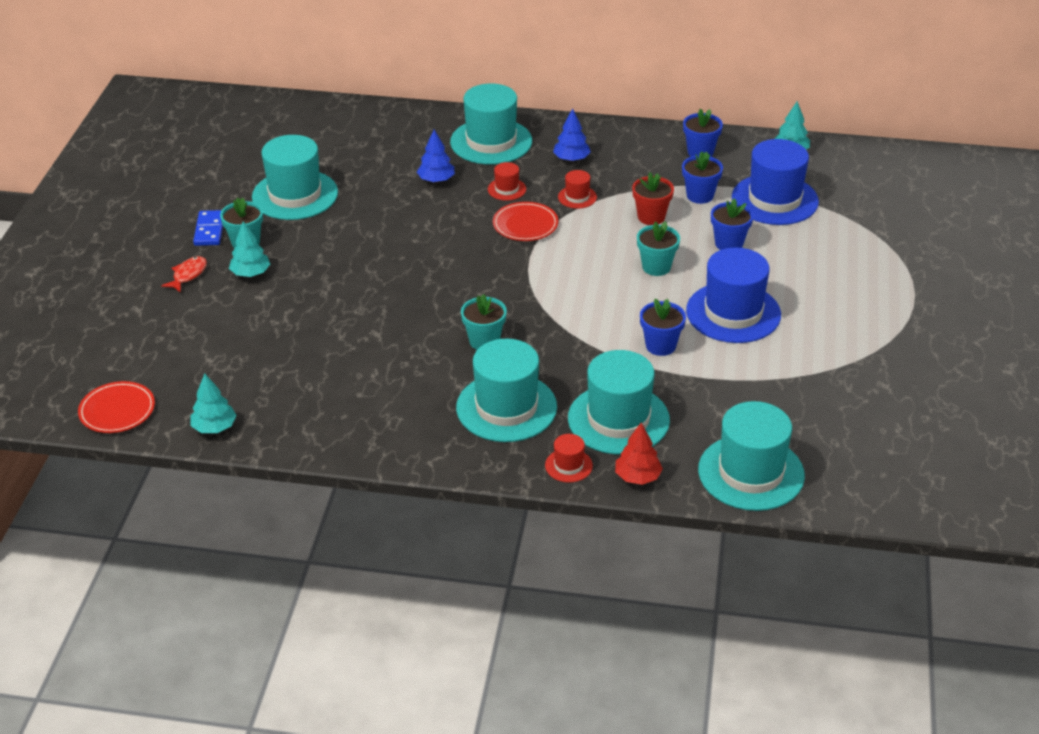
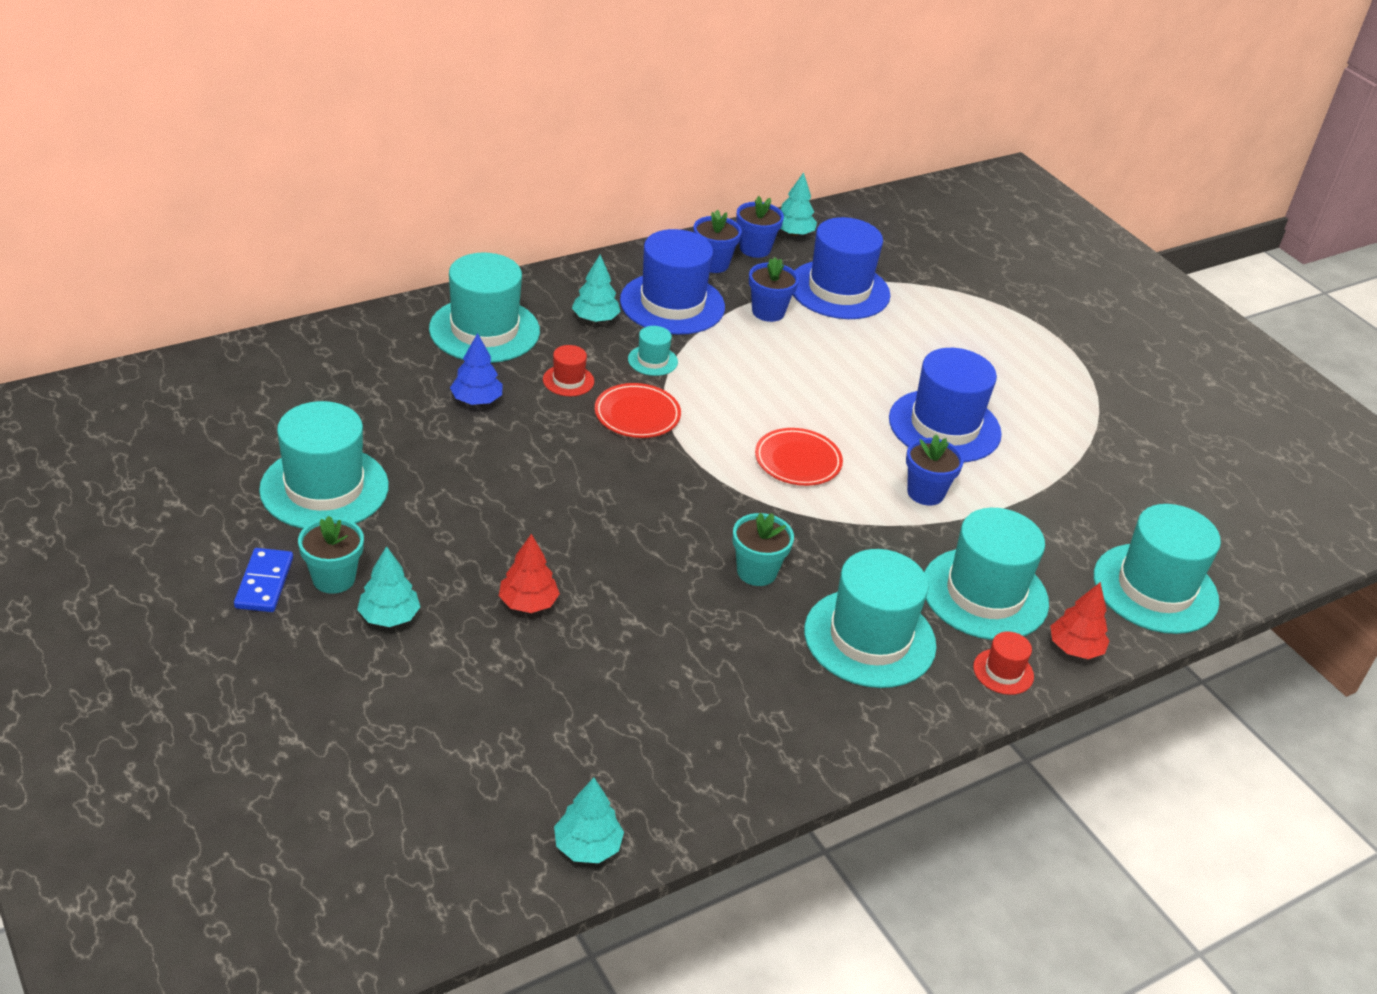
camera: 45 degrees left, 0 degrees up
red plate [78,381,155,433] -> red plate moved to [755,428,843,486]
red fish [161,256,207,293] -> none
blue domino [193,210,223,246] -> blue domino turned 45 degrees clockwise [234,548,293,612]
blue tree [553,108,591,162] -> turquoise tree [572,255,621,322]
red hat [558,170,597,209] -> turquoise hat [628,326,678,376]
red flower pot [632,172,674,225] -> none
turquoise flower pot [637,221,680,276] -> none
blue flower pot [711,198,753,250] -> blue flower pot moved to [736,196,784,258]
none -> red tree [499,534,560,613]
none -> blue hat [620,229,725,335]

